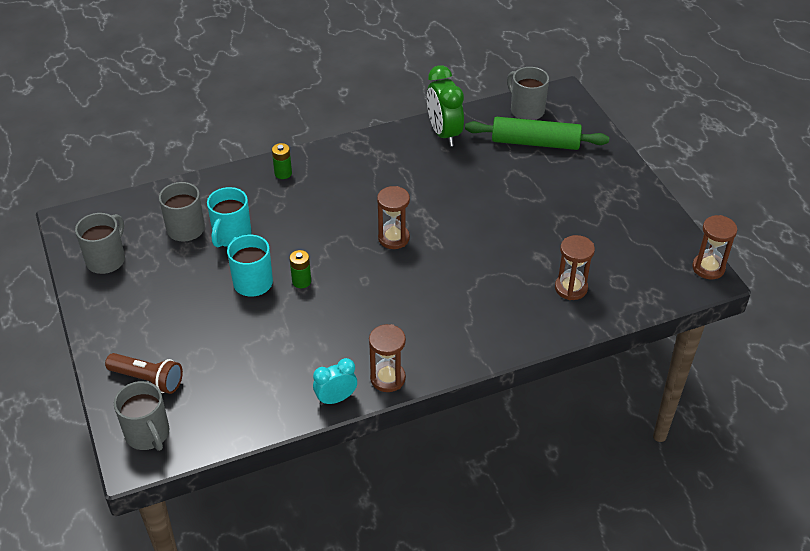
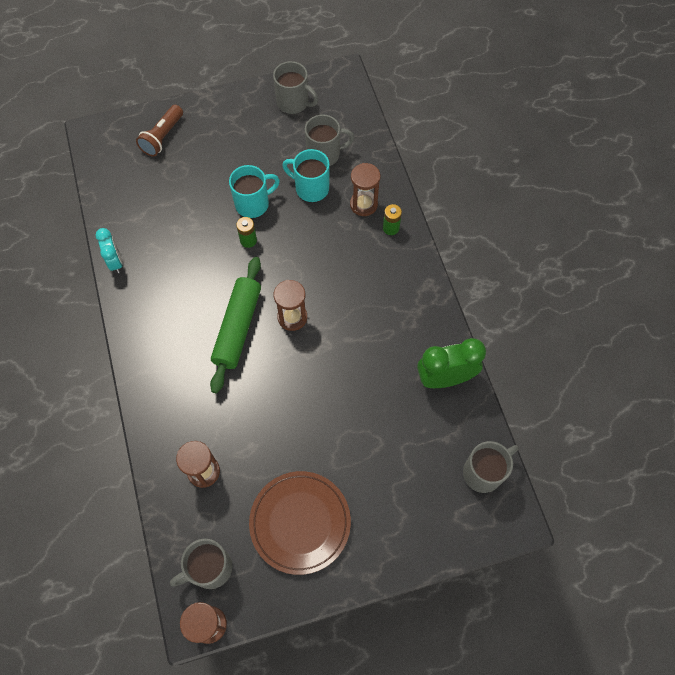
camera: 95 degrees right, 20 degrees up
grey mug [114,381,169,451] -> grey mug moved to [170,539,232,589]
brown hourglass [369,324,406,392] -> brown hourglass moved to [350,163,380,216]
green rolling pin [465,117,609,150] -> green rolling pin moved to [210,257,261,393]
none -> brown plate [249,471,351,575]

